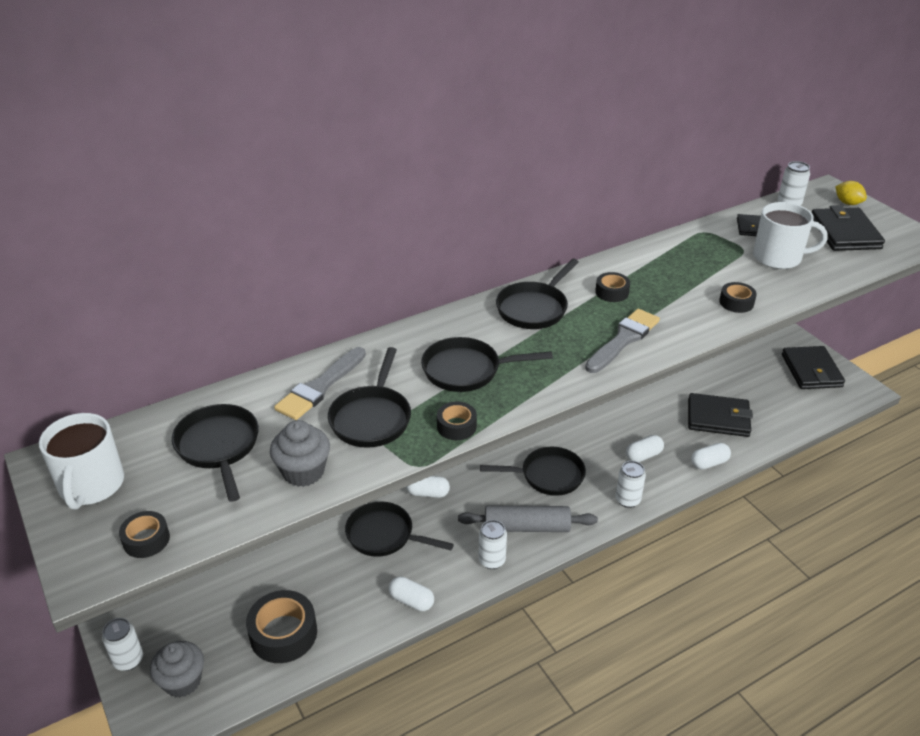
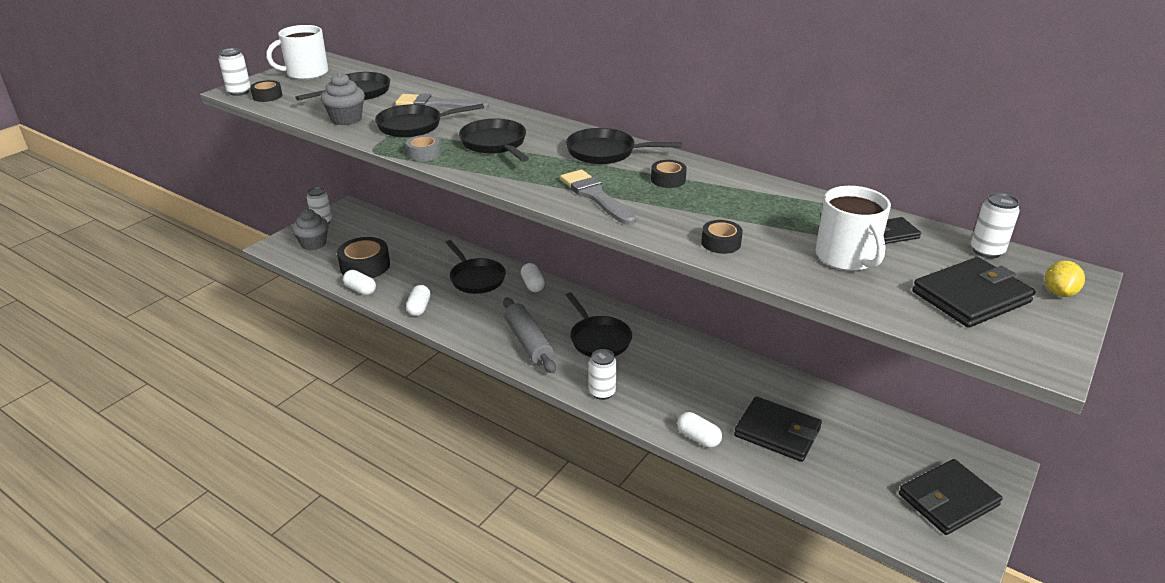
camera: 65 degrees right, 5 degrees down
black pan [345,502,454,557] -> black pan turned 150 degrees clockwise [446,240,506,294]
black tape [437,402,477,440] -> grey tape [406,135,441,161]
white can [478,520,507,569] -> white can moved to [219,48,251,96]
grey brush [585,309,660,373] -> grey brush turned 135 degrees counterclockwise [560,170,636,225]
white capsule [626,435,664,462] -> white capsule moved to [343,270,376,295]
black wallet [688,393,753,437] -> black wallet turned 45 degrees counterclockwise [734,397,822,462]

